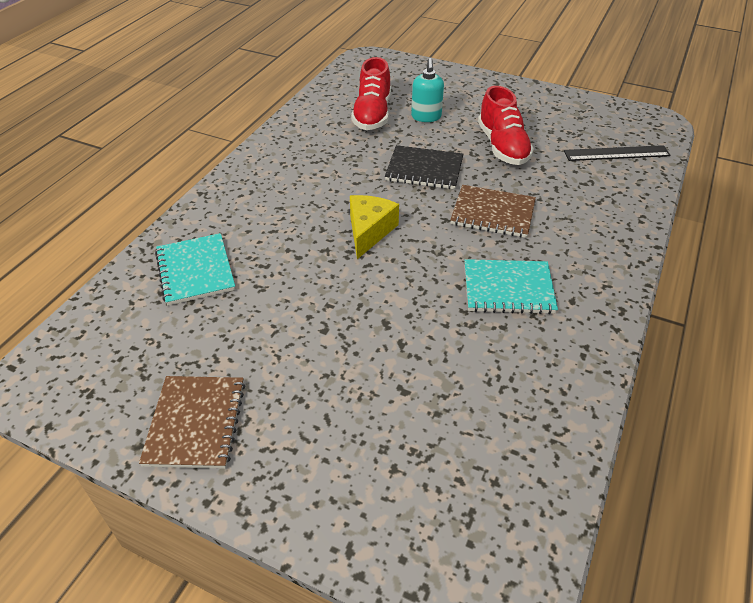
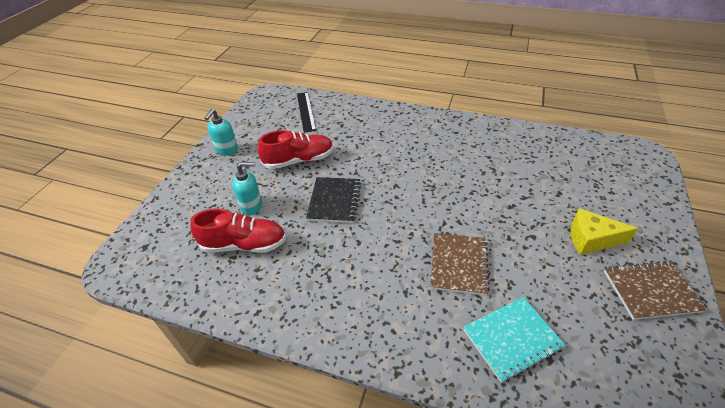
camera: 95 degrees left, 0 degrees up
yellow cheese [350,195,399,259] -> yellow cheese moved to [571,208,639,255]
brown notebook [450,185,536,238] -> brown notebook moved to [431,233,490,296]
turquoise notebook [465,259,558,314] -> none
none -> turquoise soap dispenser [205,109,238,156]

